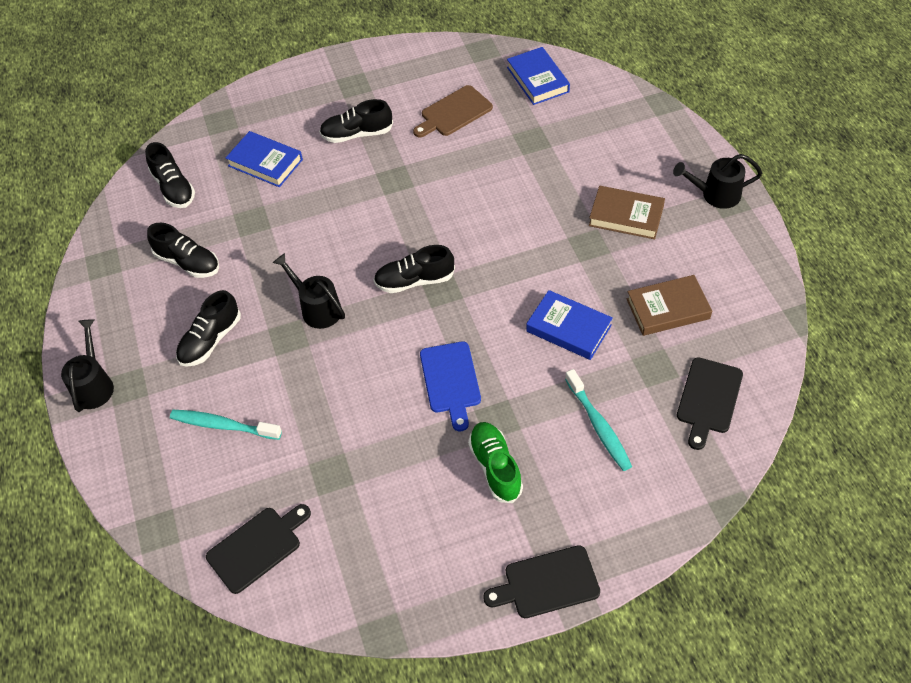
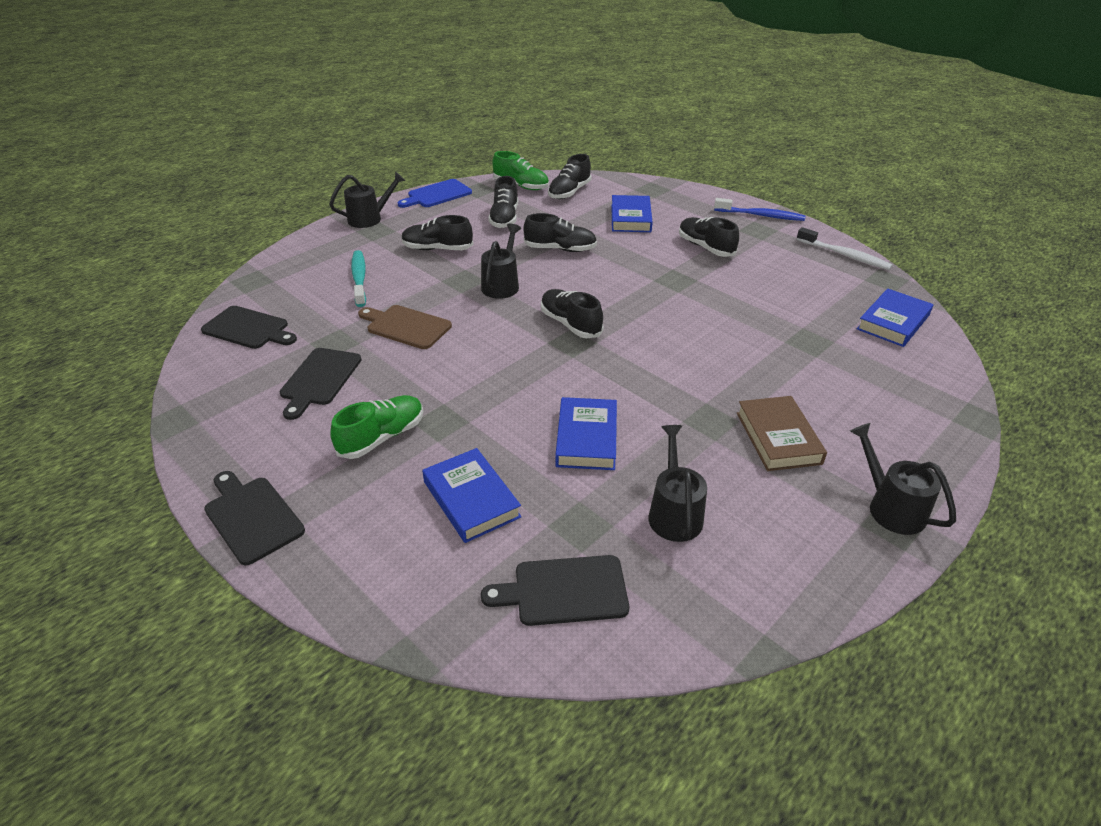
camera: 60 degrees right, 15 degrees down
brown cutting board [413,85,493,138] -> brown cutting board moved to [358,305,452,349]
blue cutting board [420,341,481,431] -> blue cutting board moved to [398,179,472,208]
turquoise toothbrush [565,369,632,471] -> blue book [422,448,521,543]
brown book [627,275,712,336] -> black watering can [649,425,707,542]
none -> black cutting board [280,348,361,420]
none -> green shoe [492,151,549,190]
none -> black shoe [524,213,597,252]
none -> blue toothbrush [714,198,806,221]
none -> white toothbrush [797,227,893,270]

